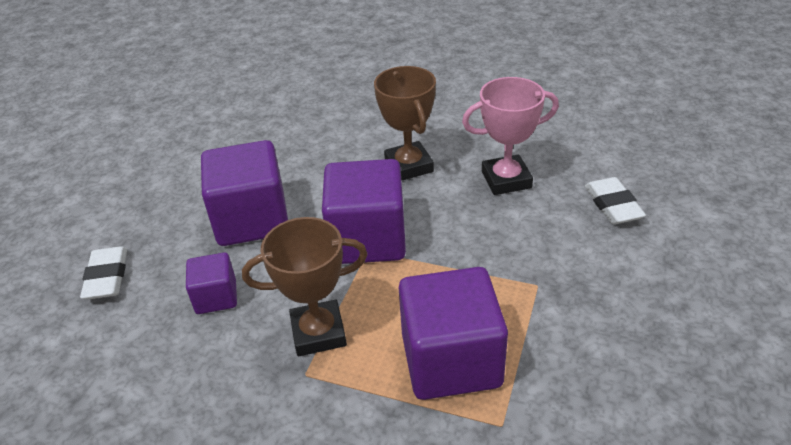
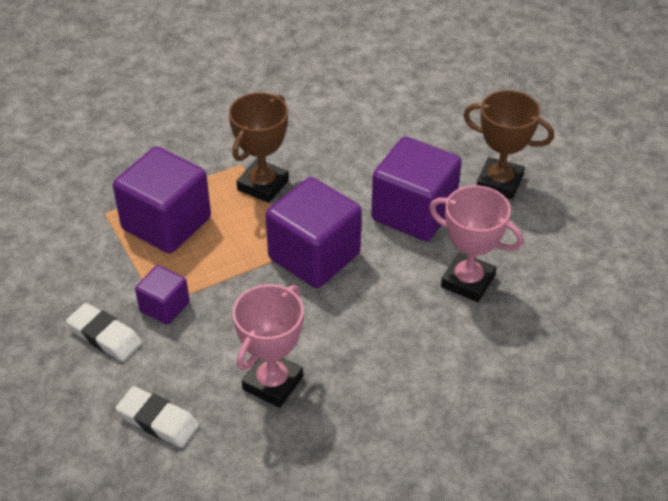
camera: 130 degrees right, 5 degrees up
white eraser [80,246,127,300] -> white eraser moved to [66,303,142,361]
purple cube [186,252,237,314] -> purple cube moved to [135,265,190,325]
brown trophy [374,66,436,181] -> brown trophy moved to [463,90,554,199]
none -> pink trophy [429,185,524,302]

